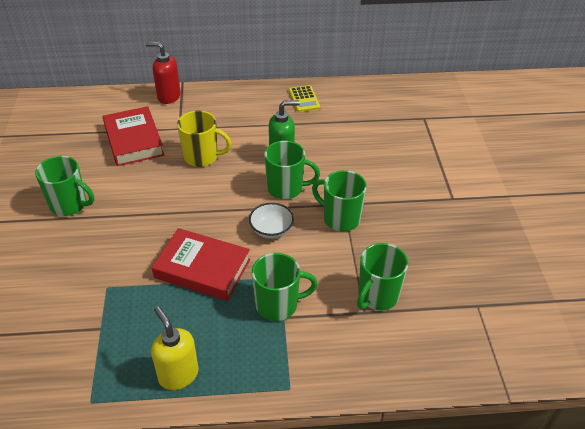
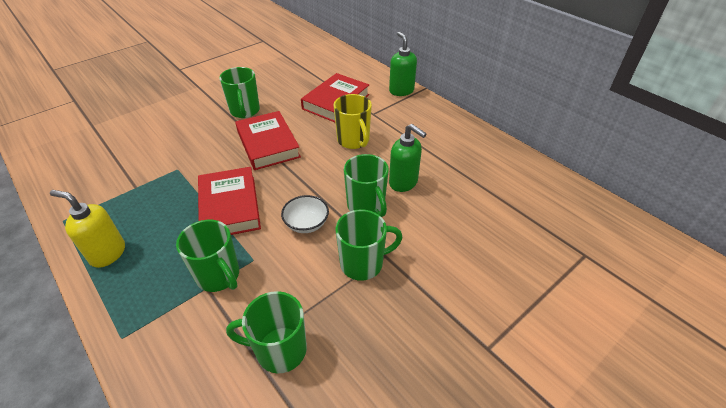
camera: 55 degrees right, 0 degrees up
red soap dispenser [146,42,181,104] -> green soap dispenser [389,32,417,96]
yellow soap dispenser [151,306,199,390] -> yellow soap dispenser turned 90 degrees counterclockwise [50,190,125,268]
yellow calculator [289,85,320,112] -> none
green mug [312,170,367,231] -> green mug turned 75 degrees clockwise [335,209,403,281]
none -> red book [235,111,301,170]

